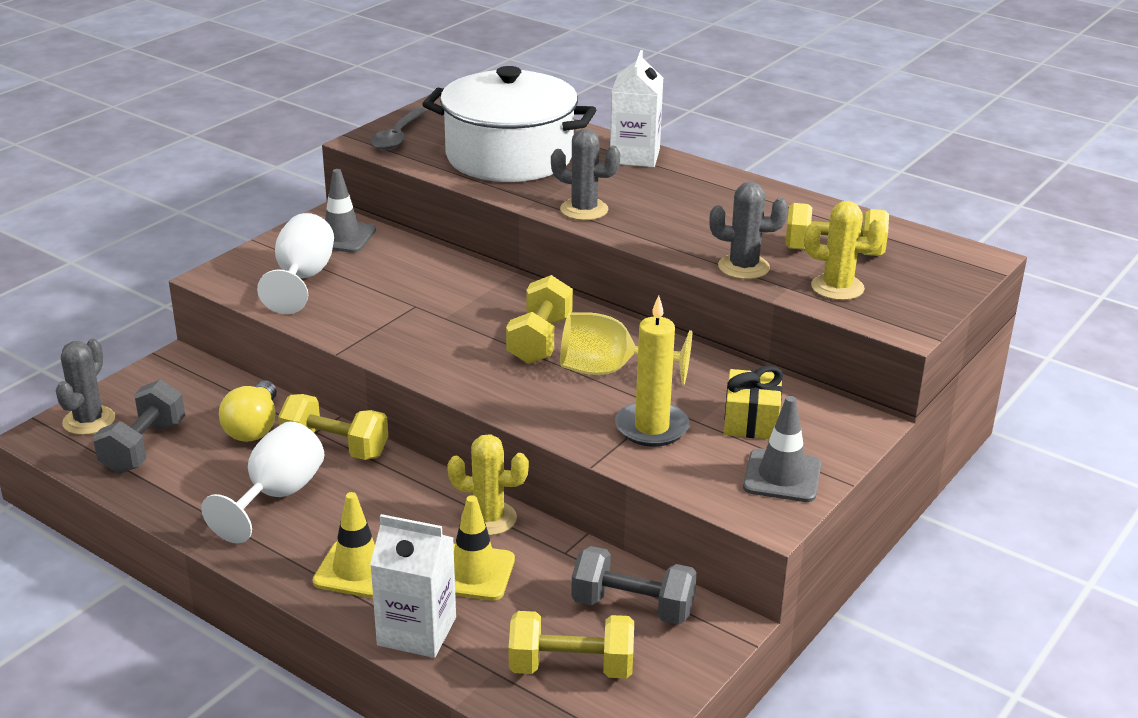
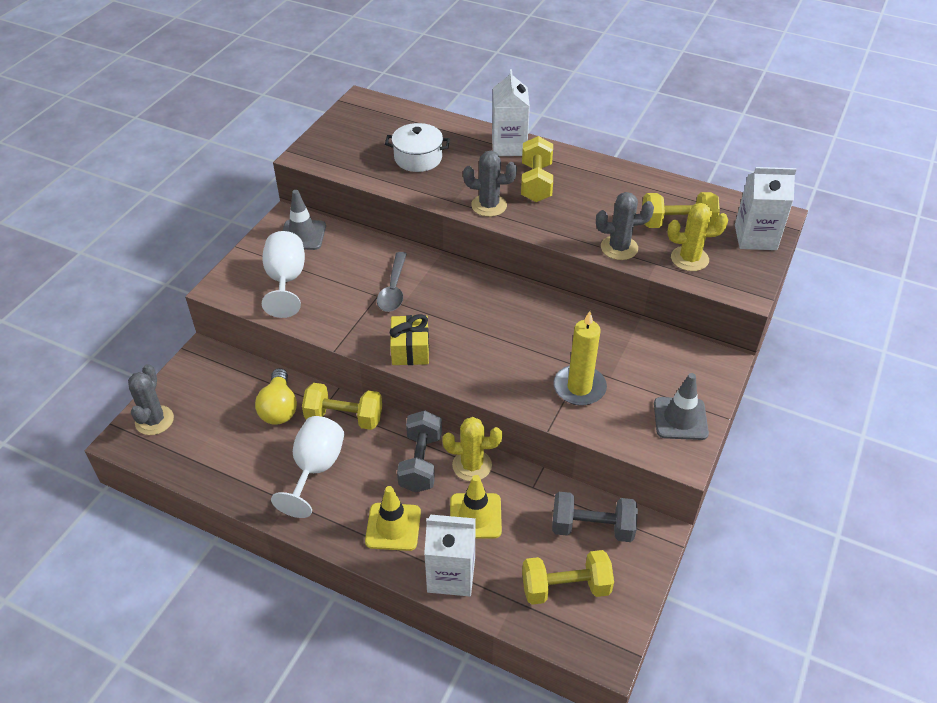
camera: 10 degrees left, 15 degrees up
grey dumbbell [93,380,185,474] -> grey dumbbell moved to [397,410,442,493]
grey spoon [371,108,427,150] -> grey spoon moved to [377,252,407,312]
white pot [422,66,596,182] -> white pot [385,123,450,172], size x0.50
yellow dumbbell [506,275,573,364] -> yellow dumbbell moved to [521,136,553,202]
yellow goblet [560,312,692,385] -> none
yellow gift [724,366,783,439] -> yellow gift moved to [390,314,429,365]
none -> white carton [735,167,797,250]

